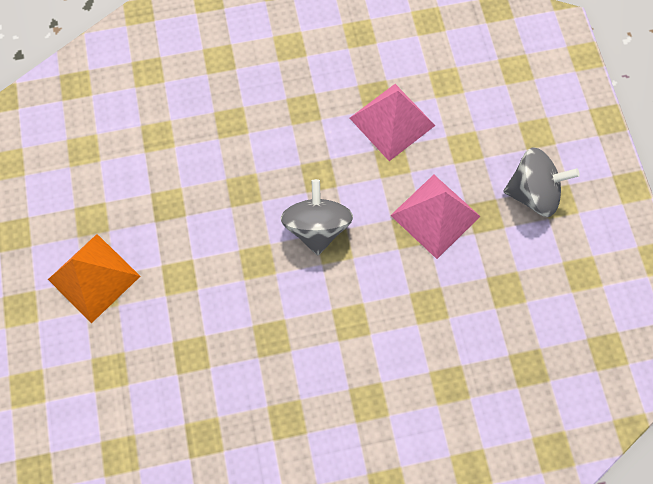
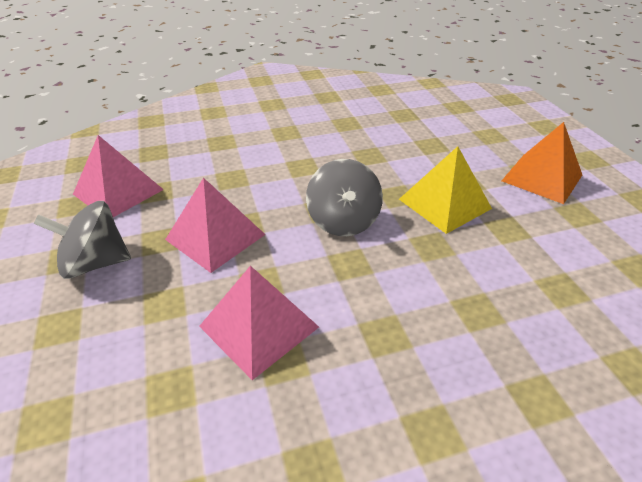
camera: 175 degrees right, 30 degrees down
none -> pink pyramid [73,135,164,217]
none -> yellow pyramid [399,146,492,234]

